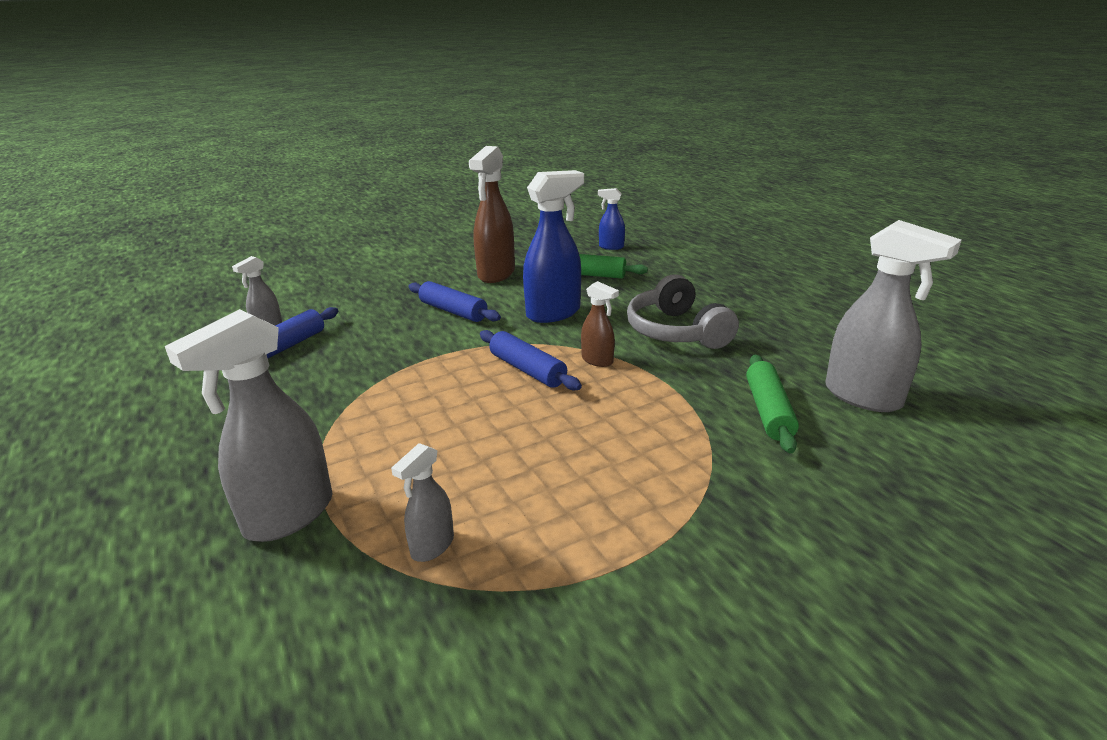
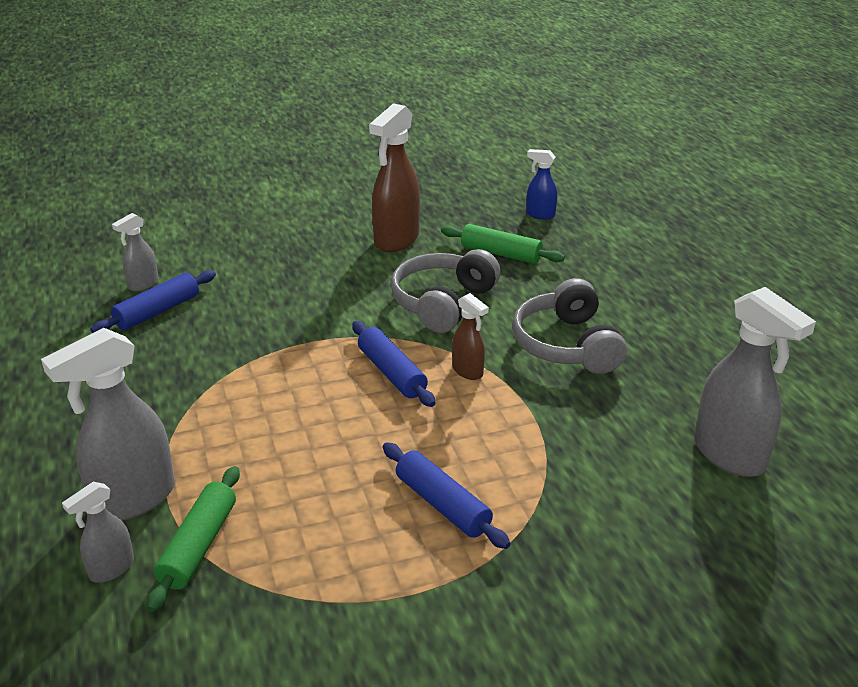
camera: 10 degrees right, 5 degrees up
grey spray bottle [391,443,454,562] -> grey spray bottle moved to [62,482,134,583]
blue rolling pin [408,281,501,322] -> blue rolling pin moved to [383,442,511,549]
blue spray bottle [523,170,584,323] -> grey headphones [390,249,501,333]
green rolling pin [746,355,799,454] -> green rolling pin moved to [147,466,240,612]

